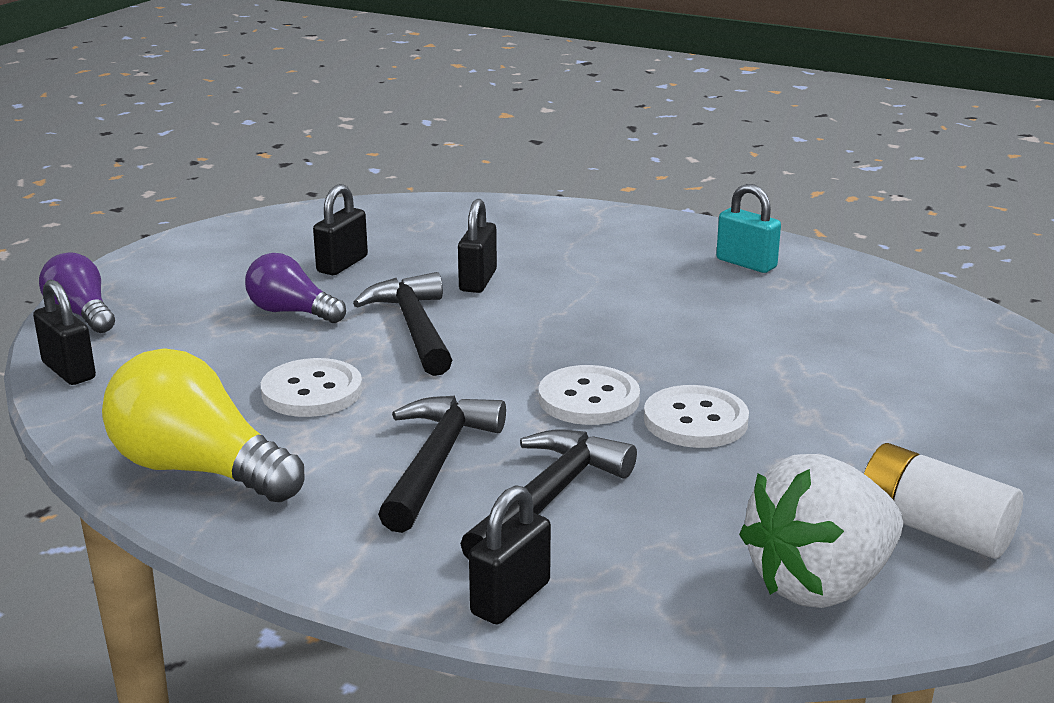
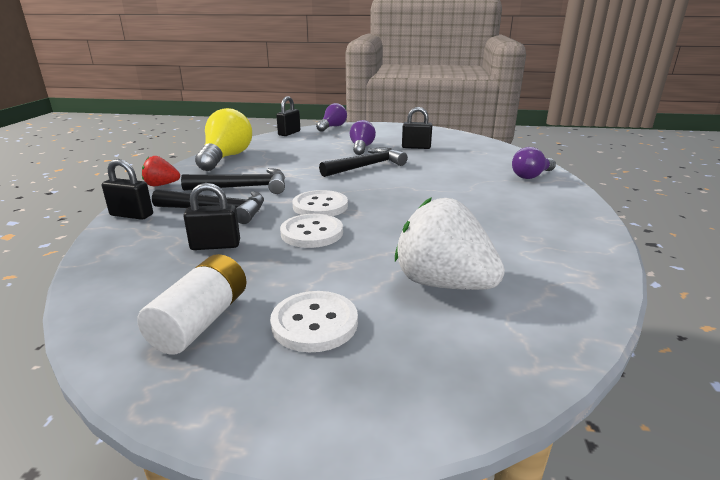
camera: 70 degrees right, 0 degrees up
white button [261,358,362,417] -> white button moved to [270,291,358,352]
black padlock [458,199,497,293] -> black padlock moved to [184,183,240,250]
turquoise padlock [716,184,781,273] -> none
white strawberry [739,454,903,608] -> white strawberry moved to [395,197,505,290]
none -> red strawberry [142,156,180,186]
none -> purple light bulb [512,147,556,179]

